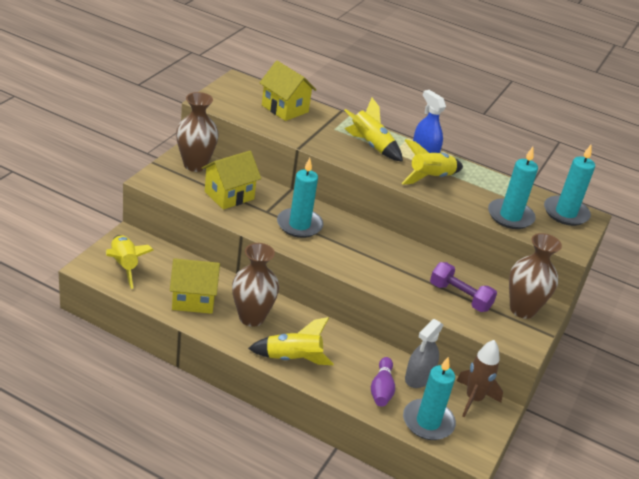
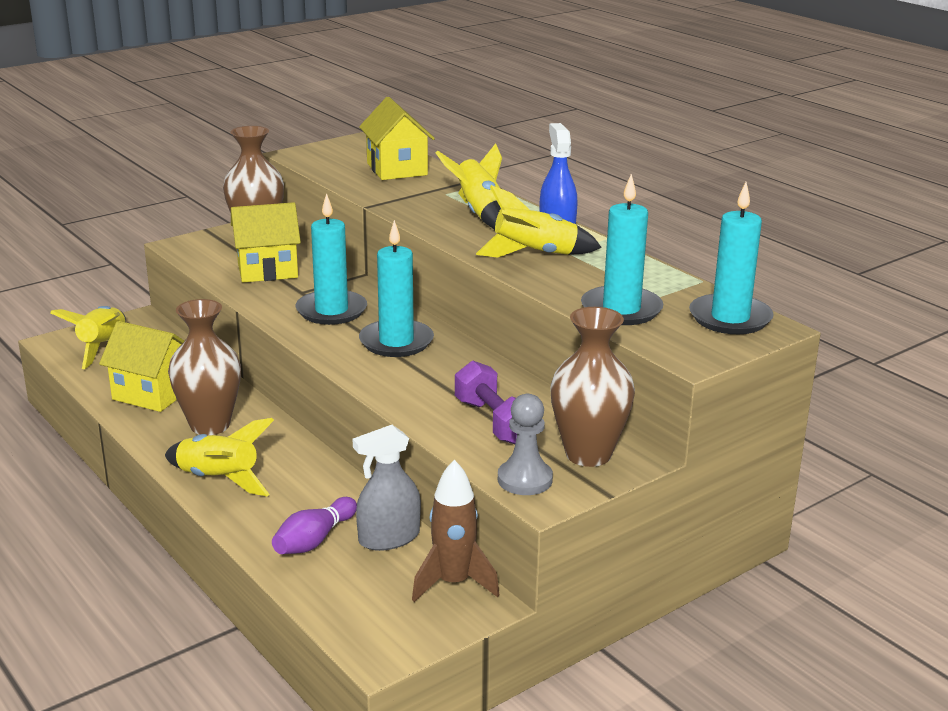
camera: 30 degrees right, 10 degrees down
turquoise candle [403,357,456,440] -> turquoise candle moved to [359,220,434,357]
none -> grey pawn [498,394,553,495]

